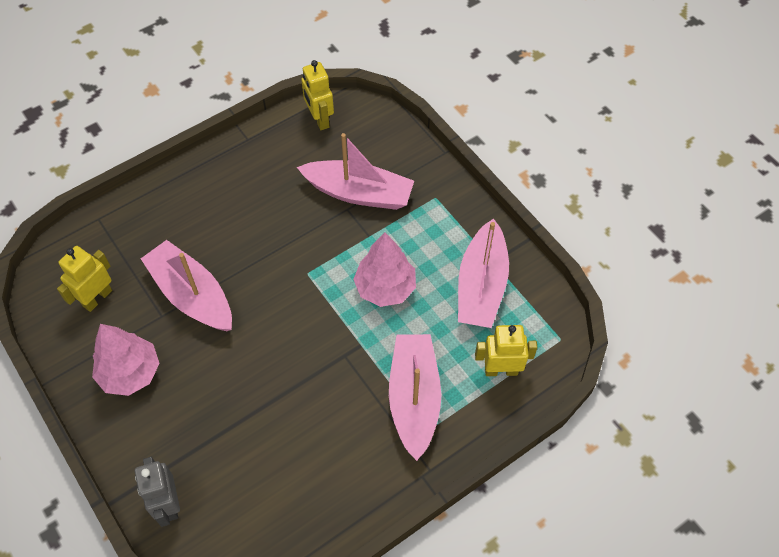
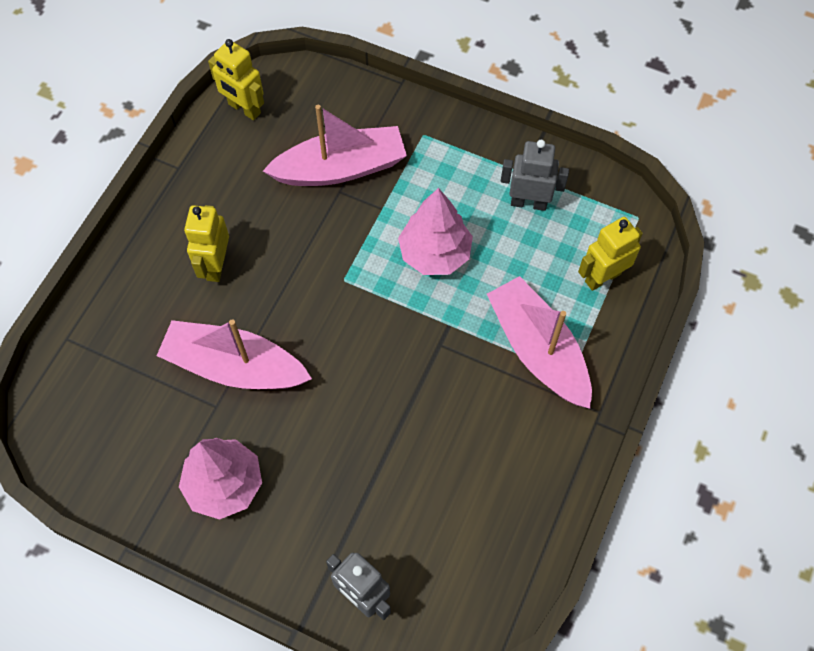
camera: 30 degrees left, 5 degrees up
yellow robot [57,246,112,312] -> yellow robot moved to [184,205,229,282]
pink boat [458,219,509,328] -> grey robot [501,140,569,211]

